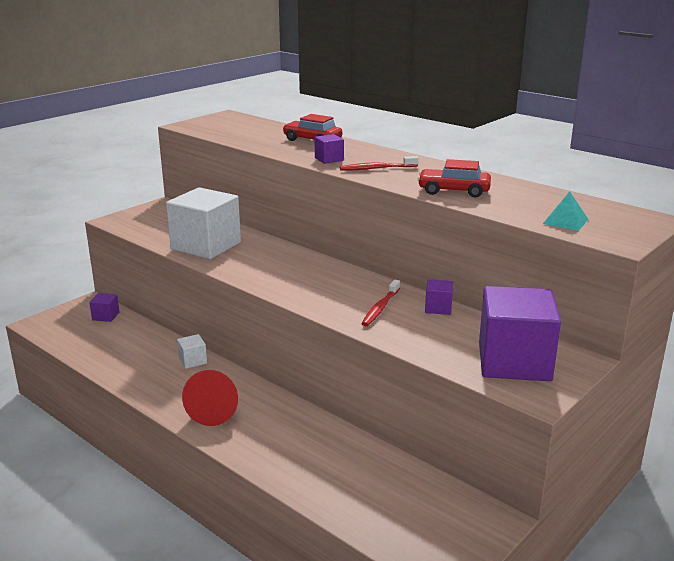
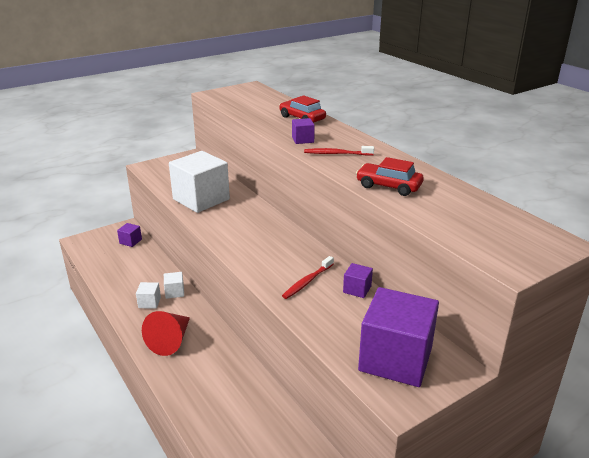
camera: 15 degrees right, 5 degrees up
turquoise pyramid [543,192,588,231] -> none
none -> white cube [136,282,161,309]

